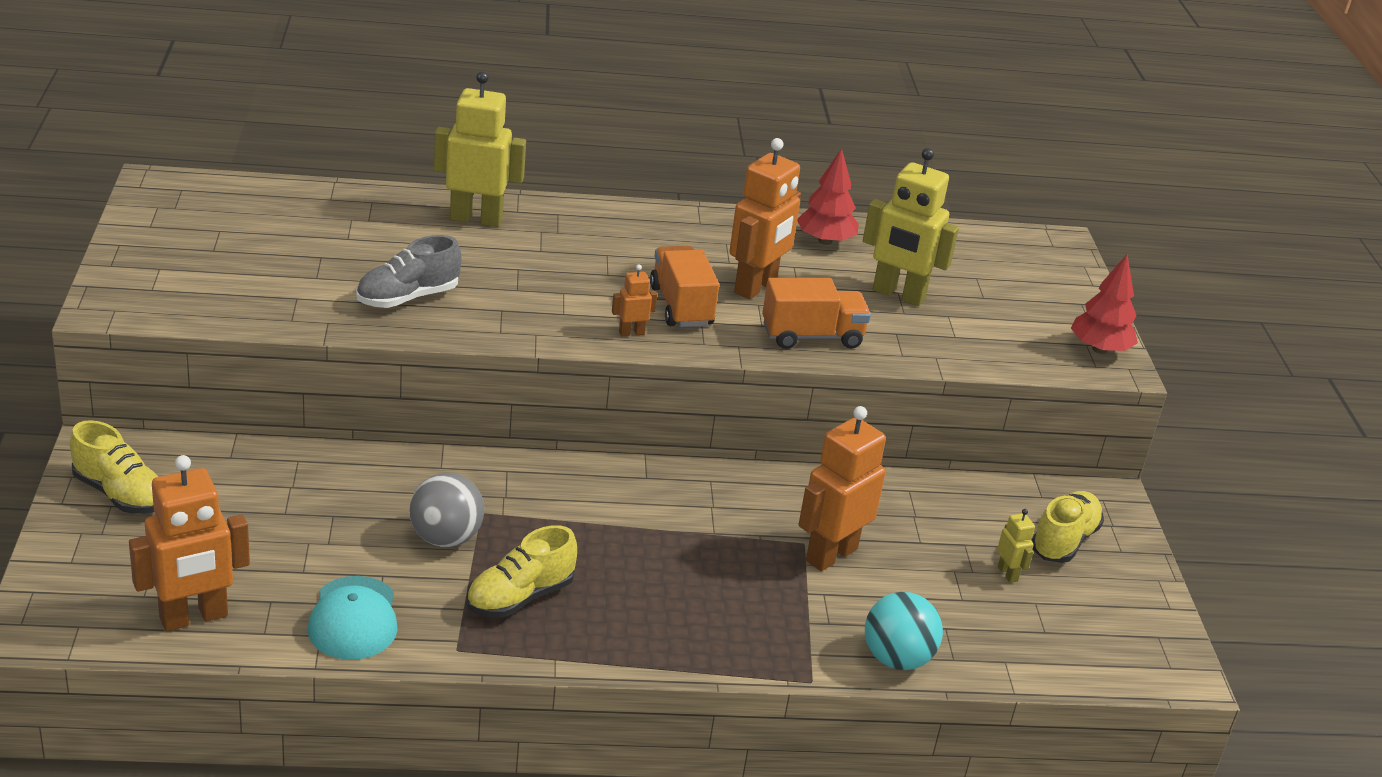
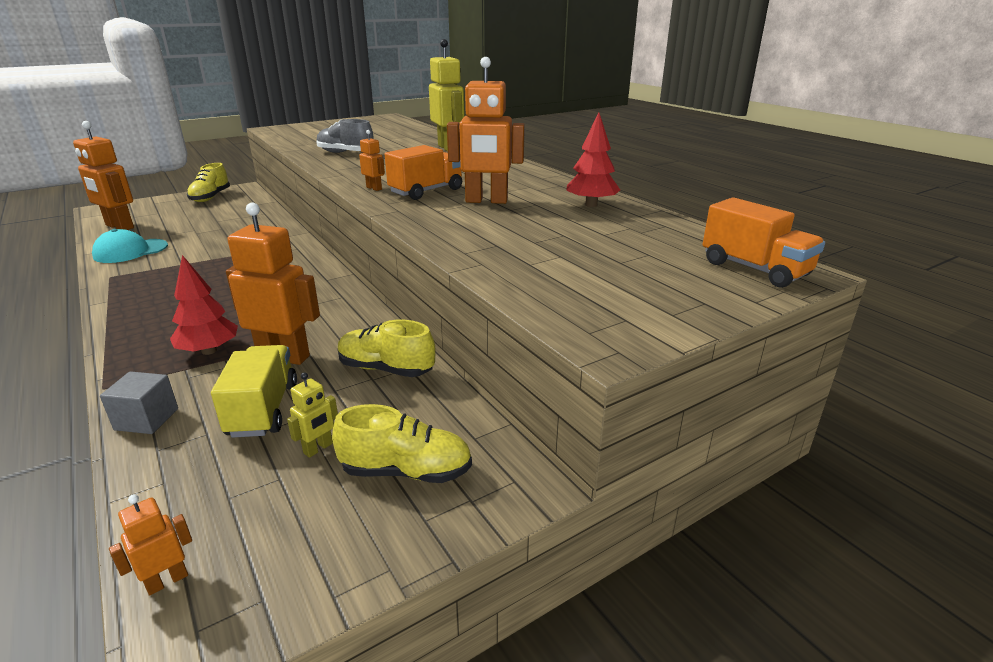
camera: 65 degrees right, 5 degrees down
grey ball [409,473,484,547] -> none
yellow shoe [466,525,577,618] -> yellow shoe moved to [338,320,435,377]
orange truck [762,278,871,349] -> orange truck moved to [703,197,825,288]
yellow robot [863,148,959,306] -> none
turquoise ball [865,592,943,670] -> grey cube [100,371,178,434]
red tree [1071,255,1138,354] -> red tree moved to [170,255,238,355]
none -> orange robot [109,494,192,595]
none -> yellow truck [211,345,297,438]

